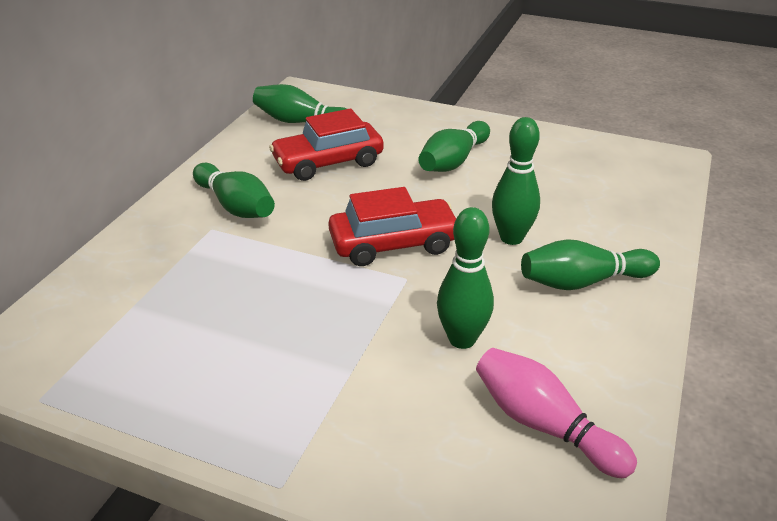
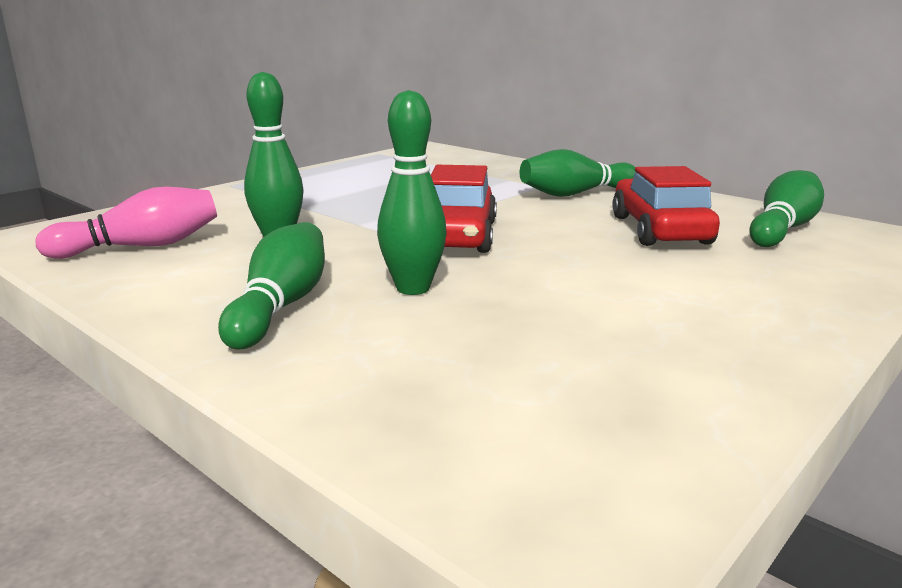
camera: 110 degrees right, 15 degrees down
green bowling pin [418,121,490,172] -> none

